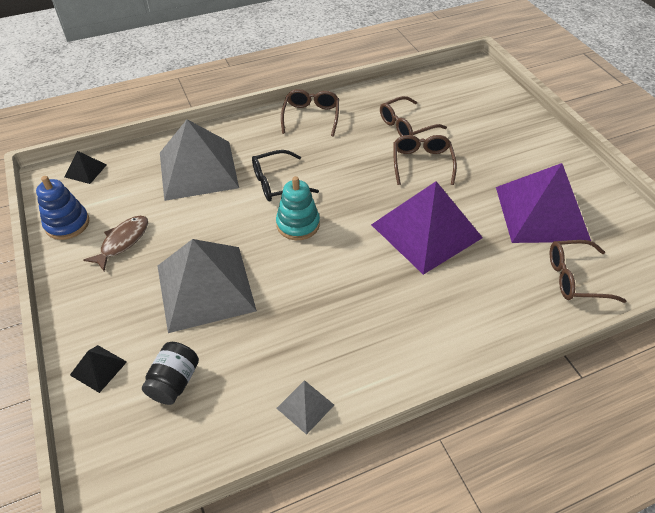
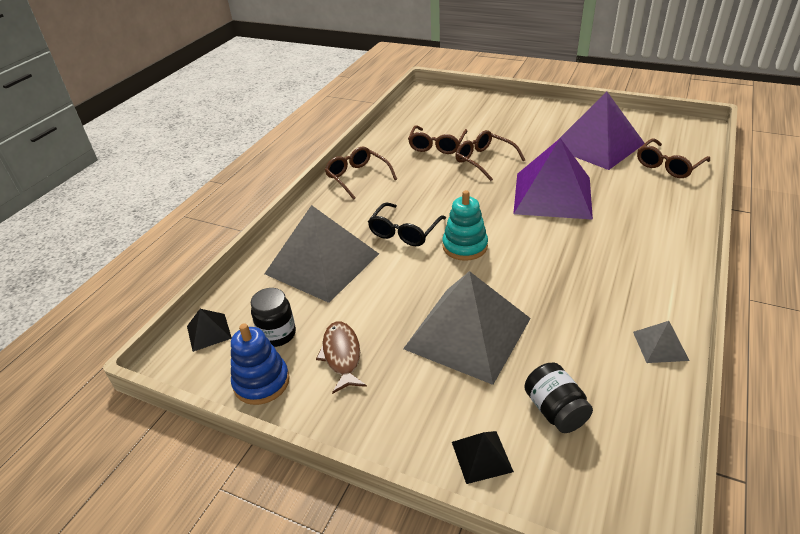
camera: 40 degrees left, 10 degrees down
none -> black jar [251,288,296,347]

